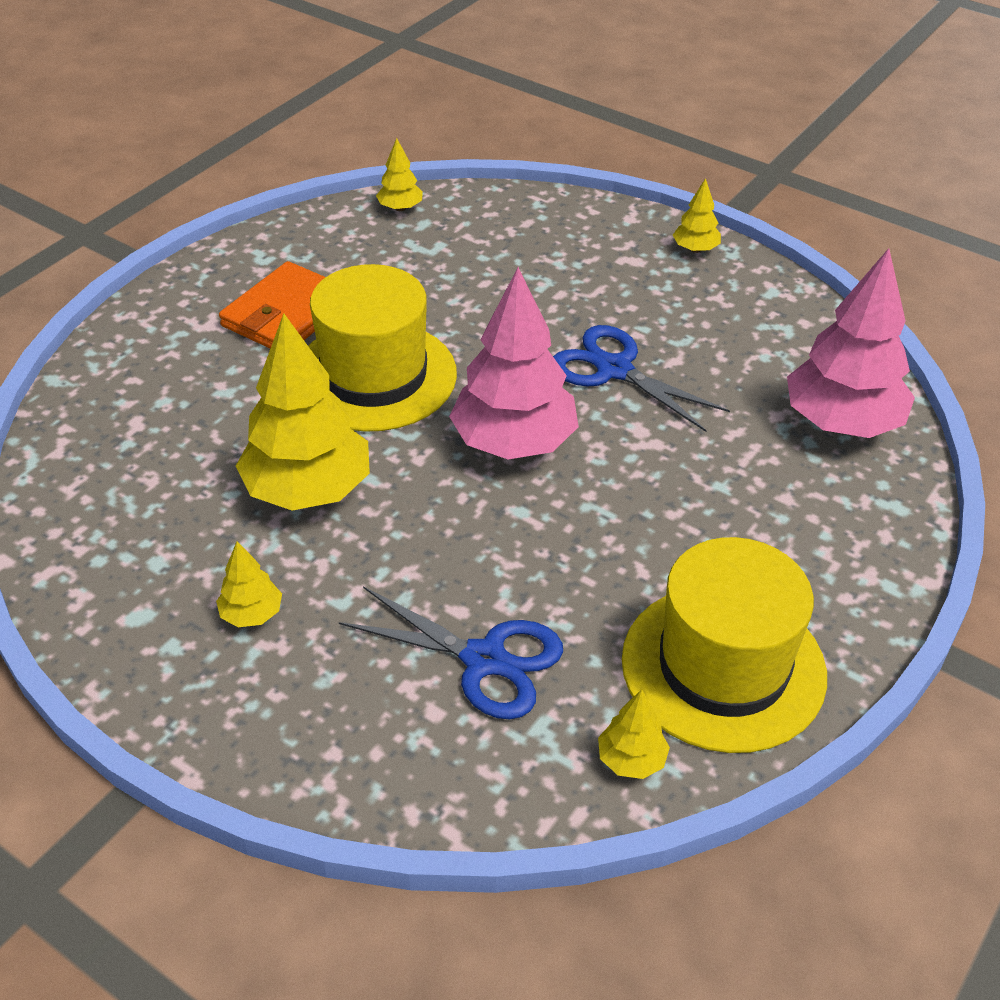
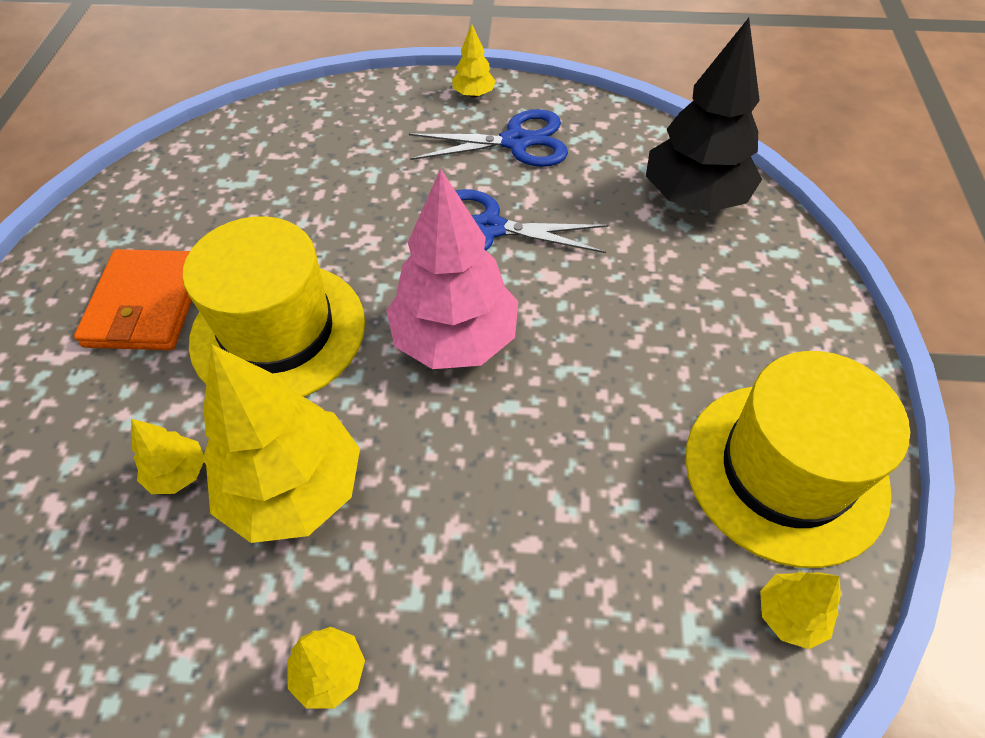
camera: 30 degrees left, 10 degrees up
blue scissors [339,586,563,719] -> blue scissors moved to [409,109,568,167]
yellow tree [376,138,423,211] -> yellow tree moved to [131,419,204,494]
pink tree [787,248,915,438] -> black tree [646,18,762,212]

